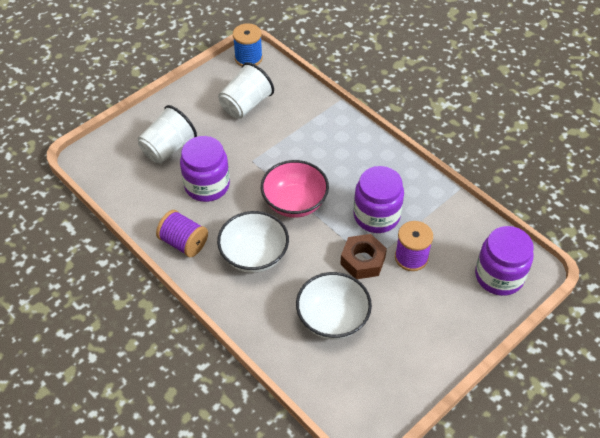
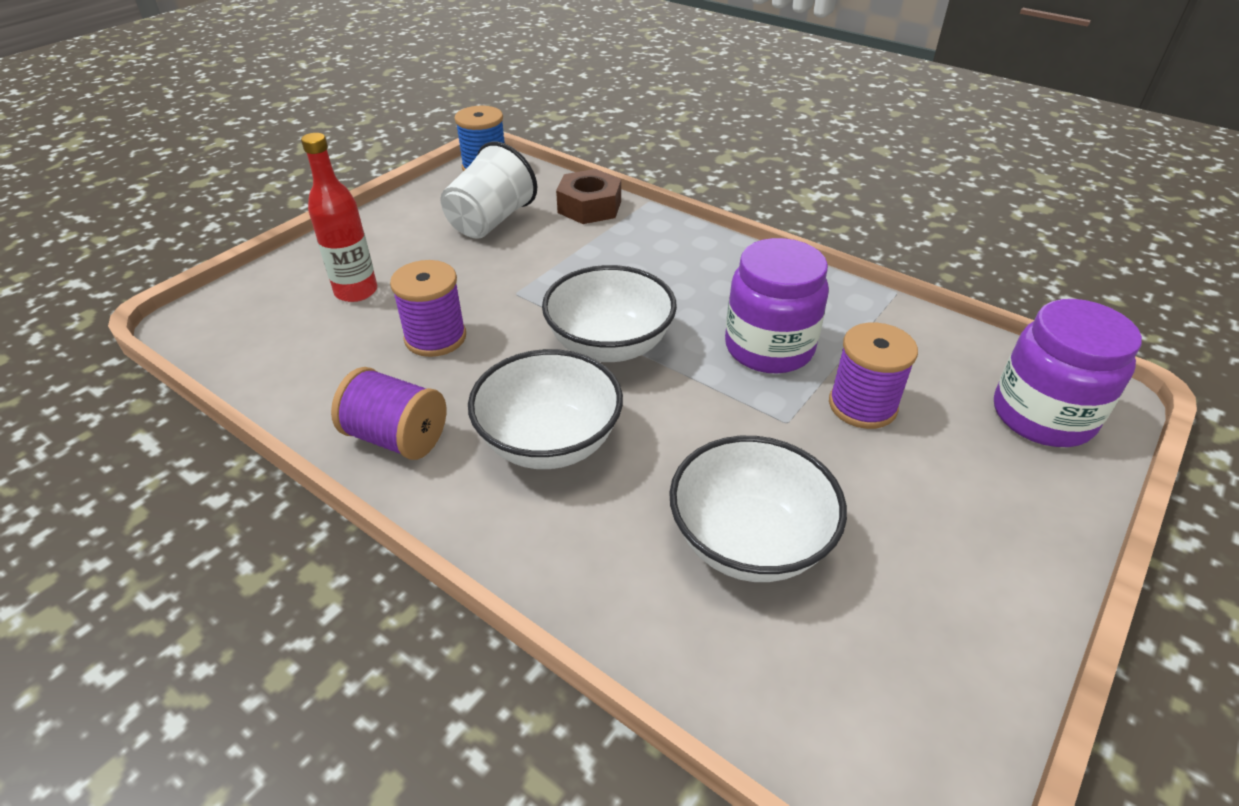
camera: 10 degrees left, 10 degrees down
white cup [138,105,197,164] -> red bottle [301,133,377,302]
purple jar [180,136,230,202] -> purple spool [390,260,466,357]
pink bowl [261,160,329,218] -> white bowl [542,265,677,362]
brown nut [340,234,387,279] -> brown nut moved to [556,169,621,224]

